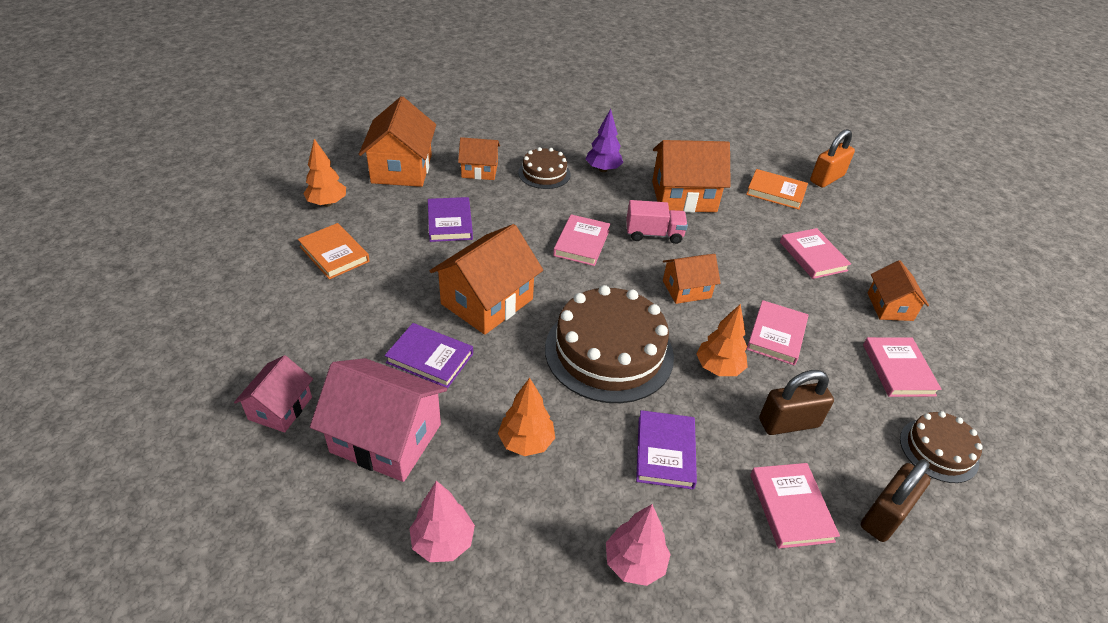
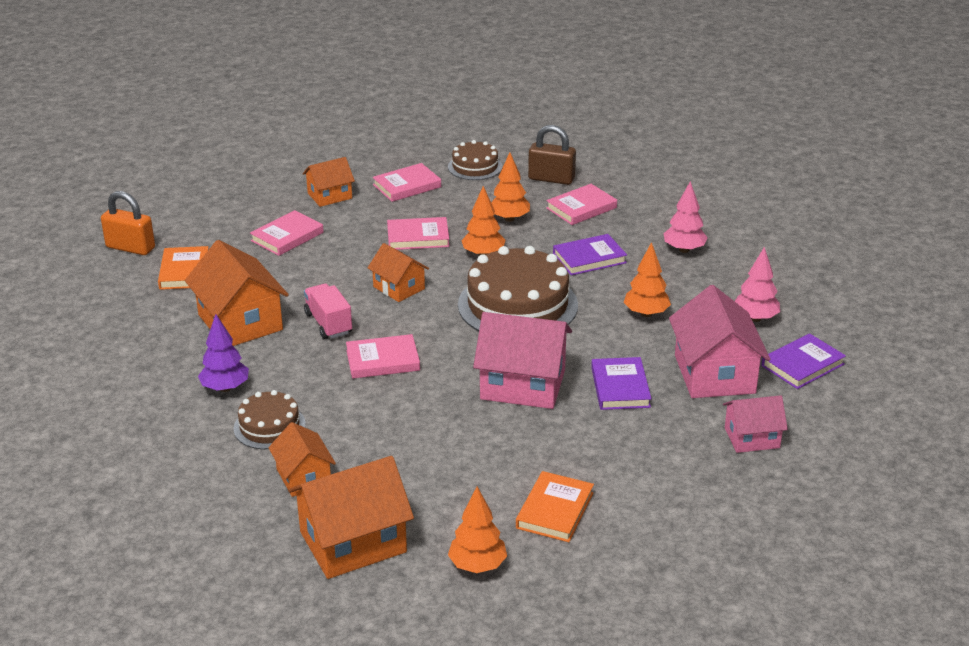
camera: 115 degrees left, 10 degrees down
purple book [428,197,473,242] -> purple book moved to [762,334,846,389]
orange house [430,224,543,335] -> pink house [473,312,572,409]
brown padlock [759,370,834,435] -> orange tree [491,152,530,222]

